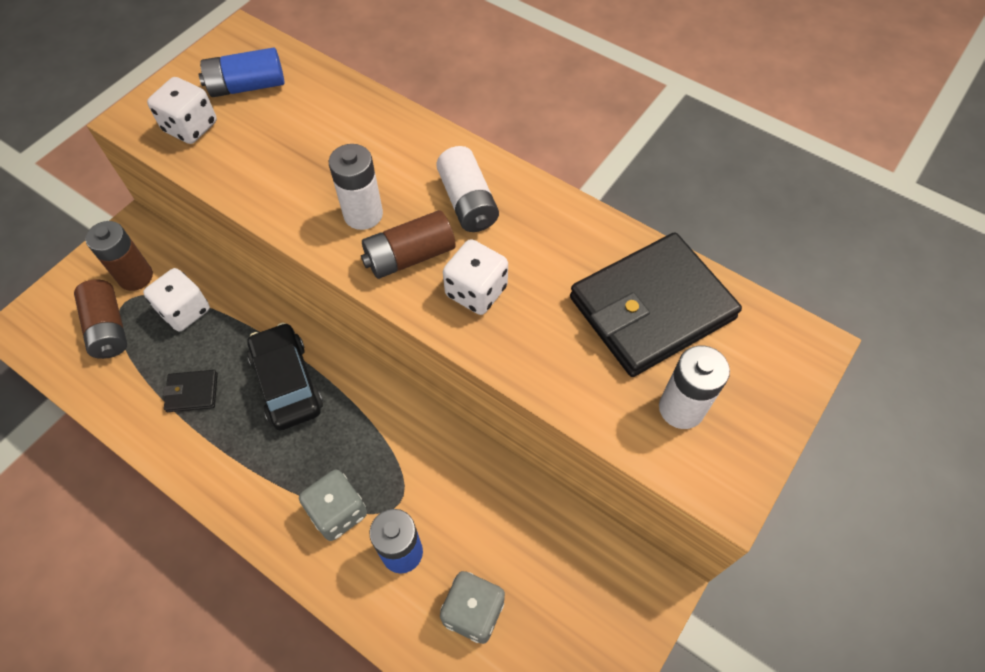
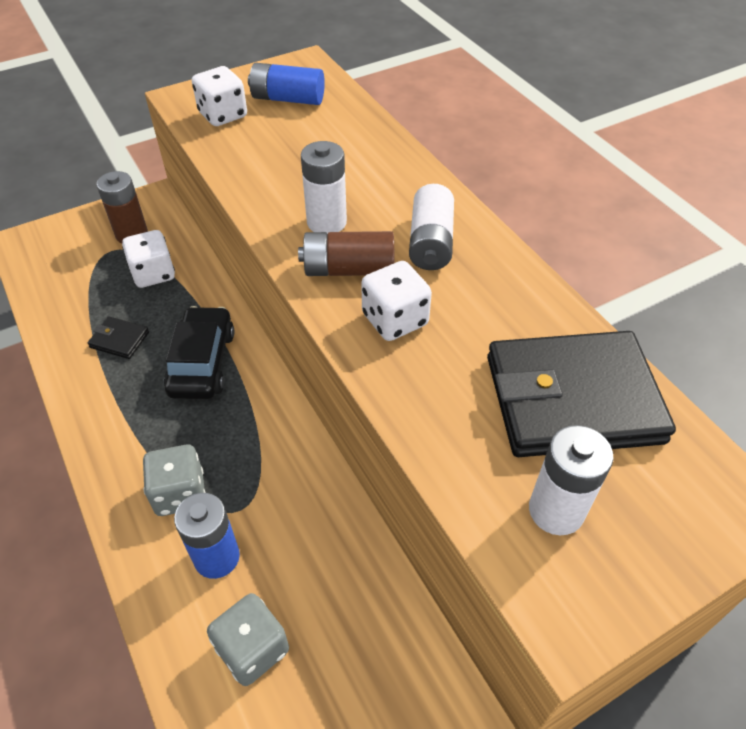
camera: 25 degrees right, 10 degrees down
brown battery [74,279,127,359] -> none

